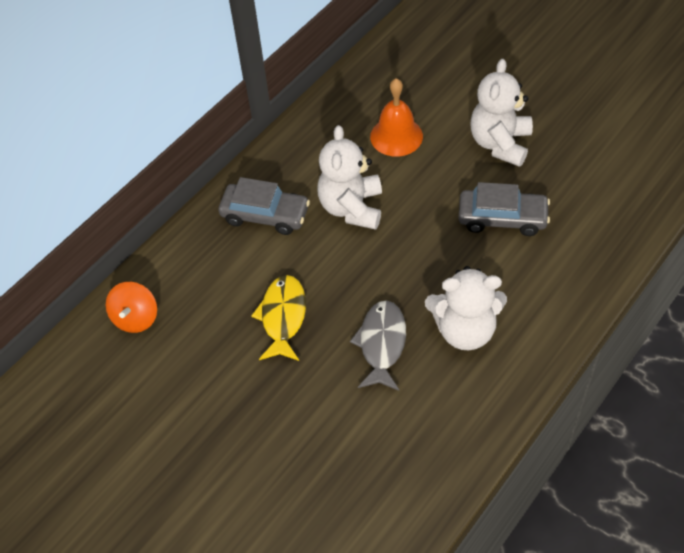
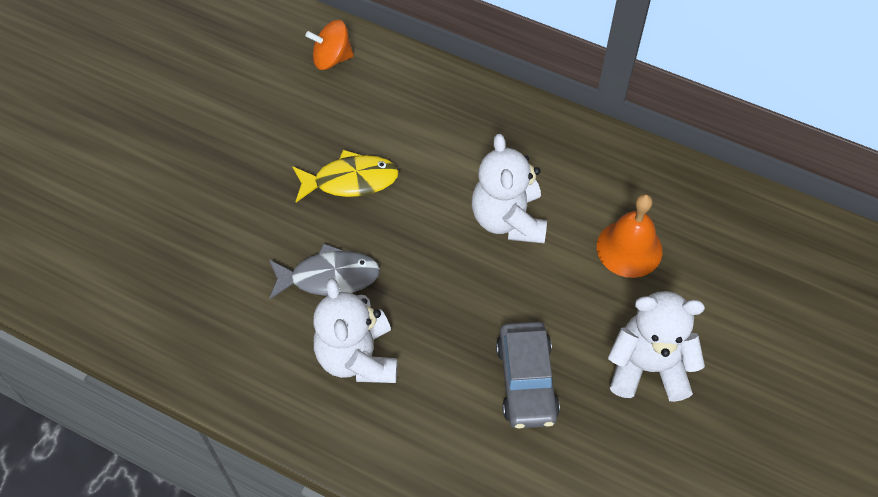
camera: 75 degrees right, 5 degrees up
grey car [218,177,310,235] -> none
white teddy bear [317,125,382,230] -> white teddy bear turned 90 degrees counterclockwise [472,134,547,243]

